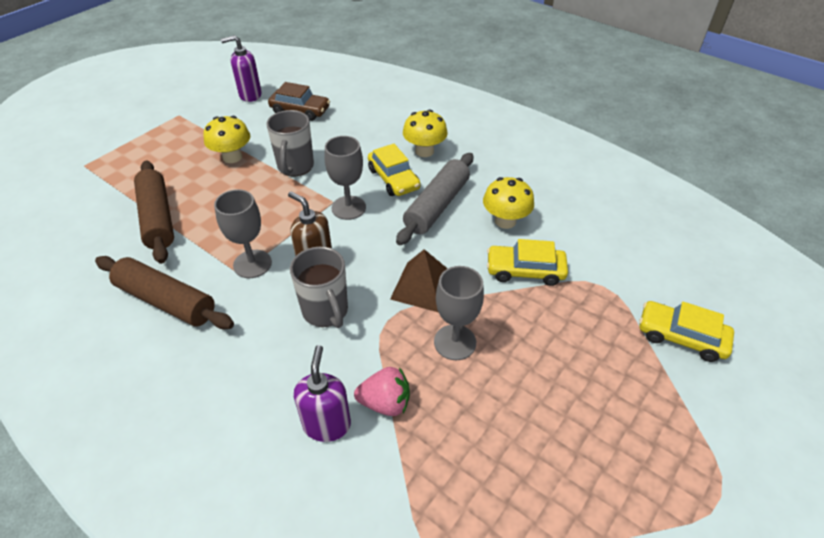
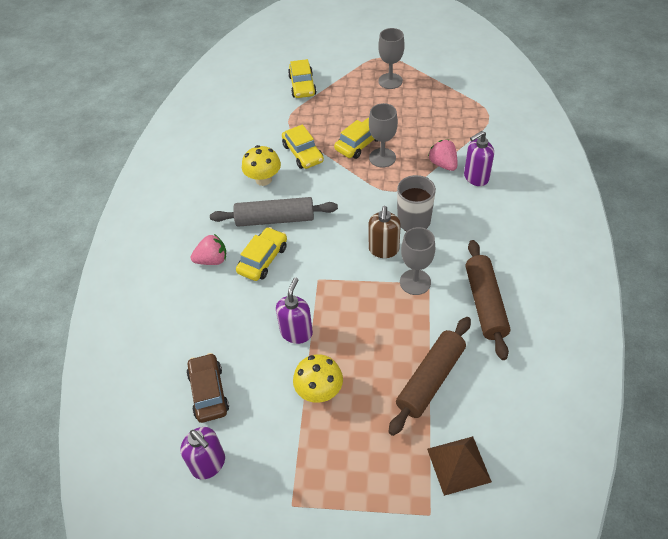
camera: 120 degrees left, 5 degrees up
grey mug [266,110,314,176] -> purple soap dispenser [276,278,313,344]
grey goblet [325,136,366,220] -> grey goblet moved to [378,28,405,89]
brown pyramid [390,249,448,312] -> brown pyramid moved to [427,436,492,496]
yellow mushroom [403,110,448,157] -> pink strawberry [191,234,226,265]
none -> yellow car [334,118,378,159]

